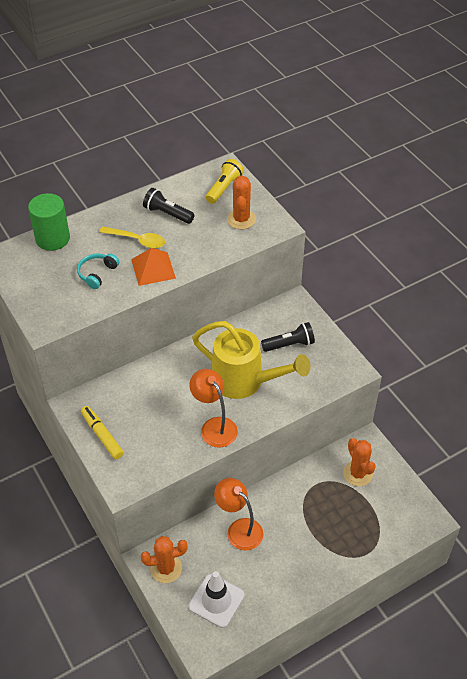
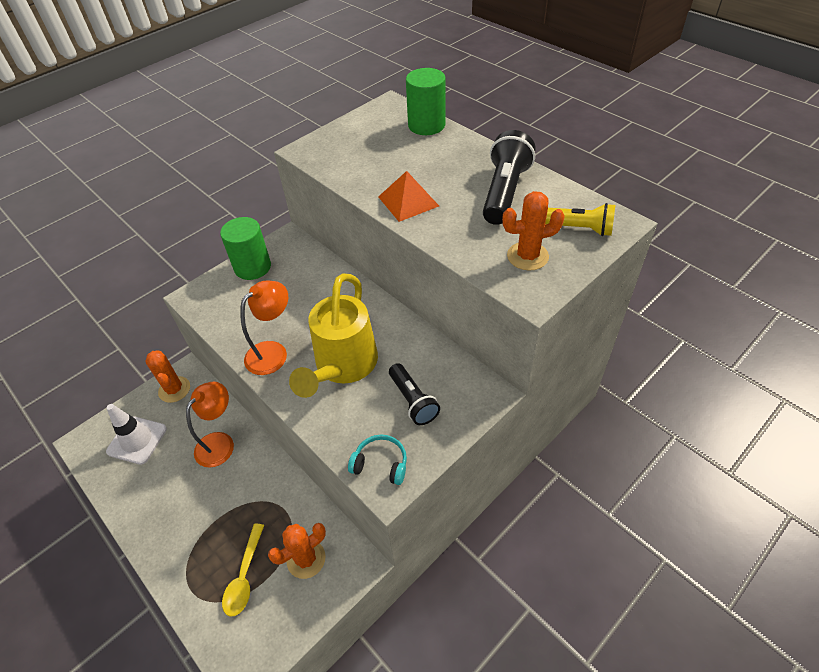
camera: 80 degrees right, 0 degrees up
turquoise headphones [77,253,119,289] -> turquoise headphones moved to [348,435,407,485]
yellow marker [81,406,124,459] -> green cylinder [220,217,271,280]
yellow spoon [99,226,165,248] -> yellow spoon moved to [222,524,264,617]
black flashlight [143,188,194,224] -> black flashlight [483,130,535,225], size x1.54

